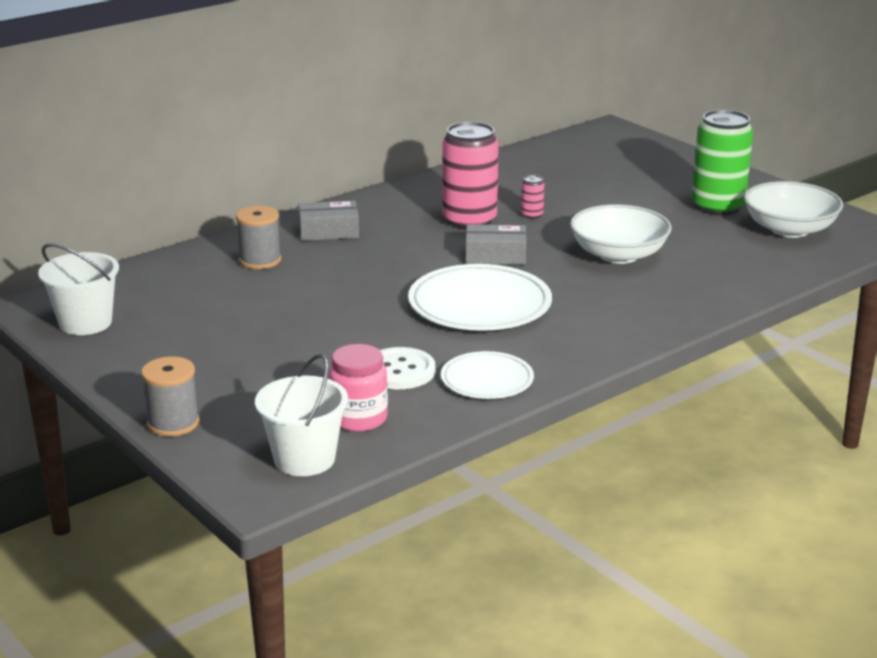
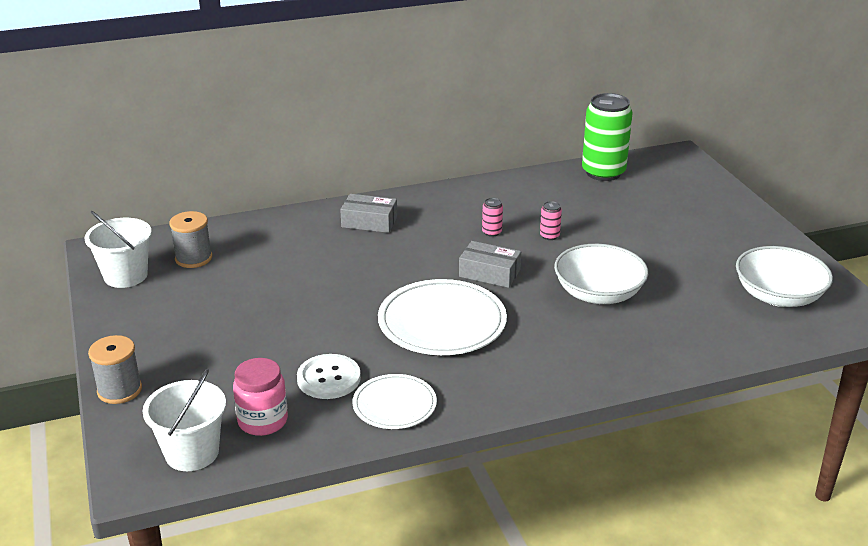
camera: 20 degrees right, 5 degrees up
grey spool [236,206,281,269] -> grey spool moved to [169,211,212,268]
pink can [442,122,499,230] -> pink can [482,198,503,237], size x0.41
green can [691,110,753,216] -> green can moved to [582,93,633,181]

